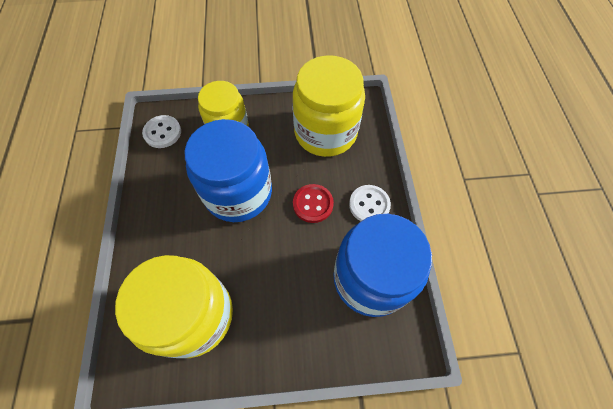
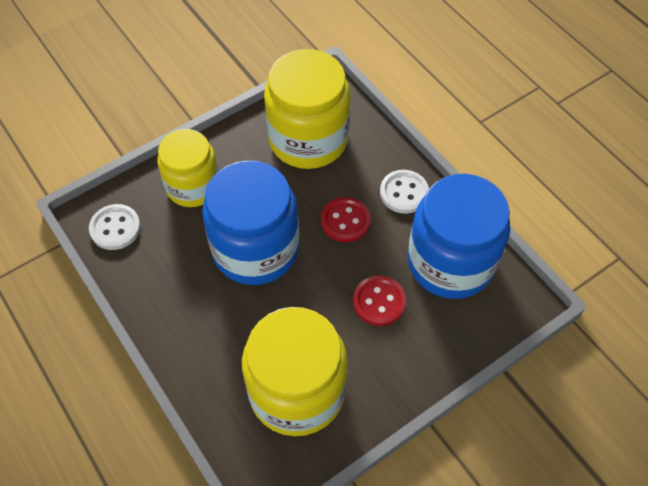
camera: 30 degrees left, 5 degrees down
none -> red button [353,276,406,326]

